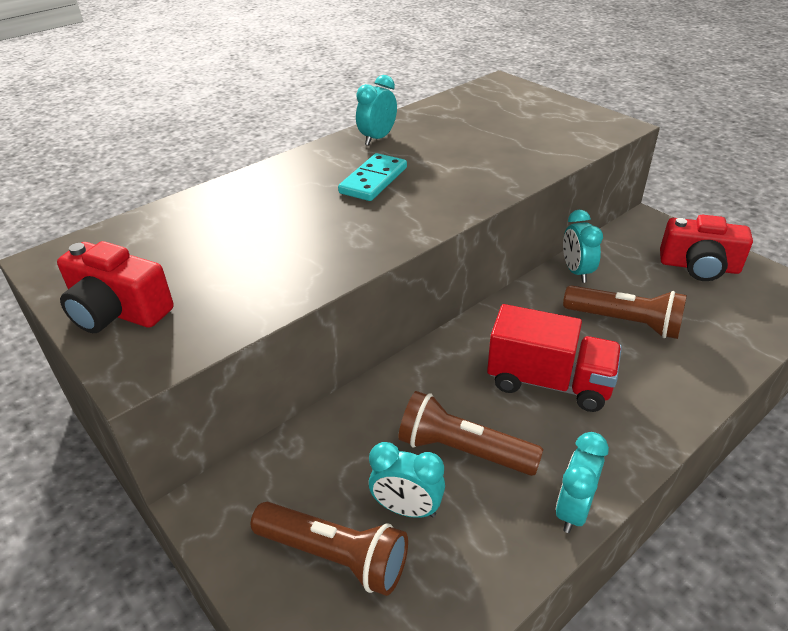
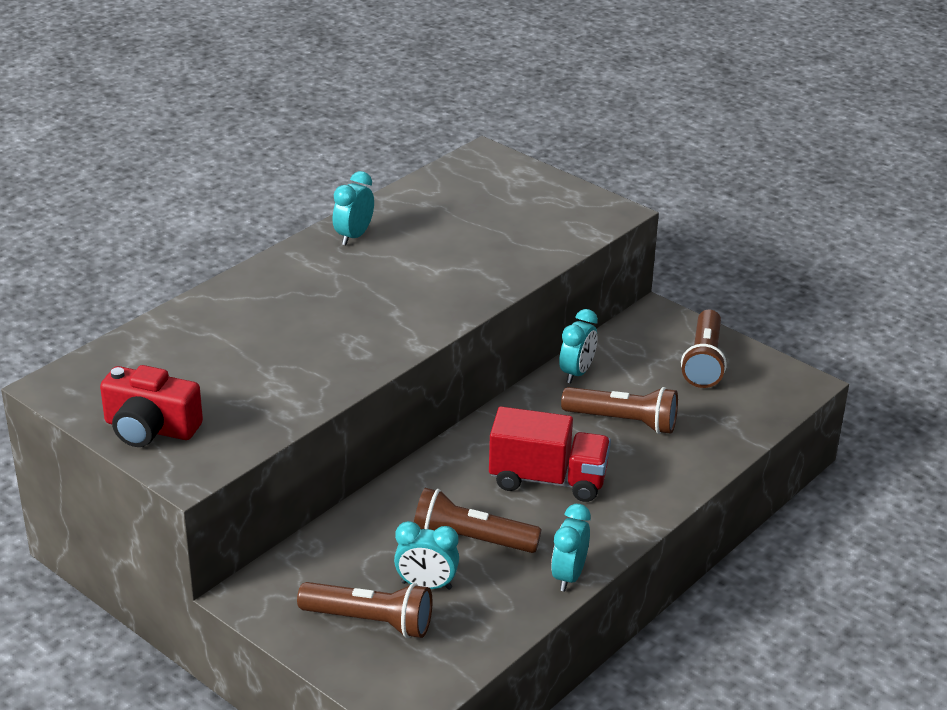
camera: 10 degrees left, 5 degrees down
turquoise domino [338,153,407,201] -> none
turquoise clock [563,210,603,283] -> turquoise clock turned 135 degrees counterclockwise [559,309,598,383]
red camera [660,215,753,281] -> brown flashlight [681,310,727,388]

